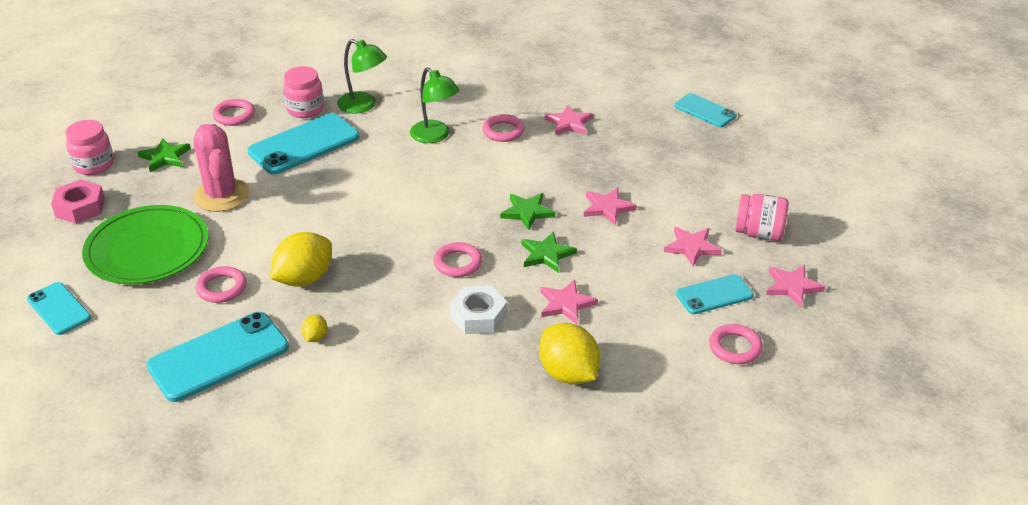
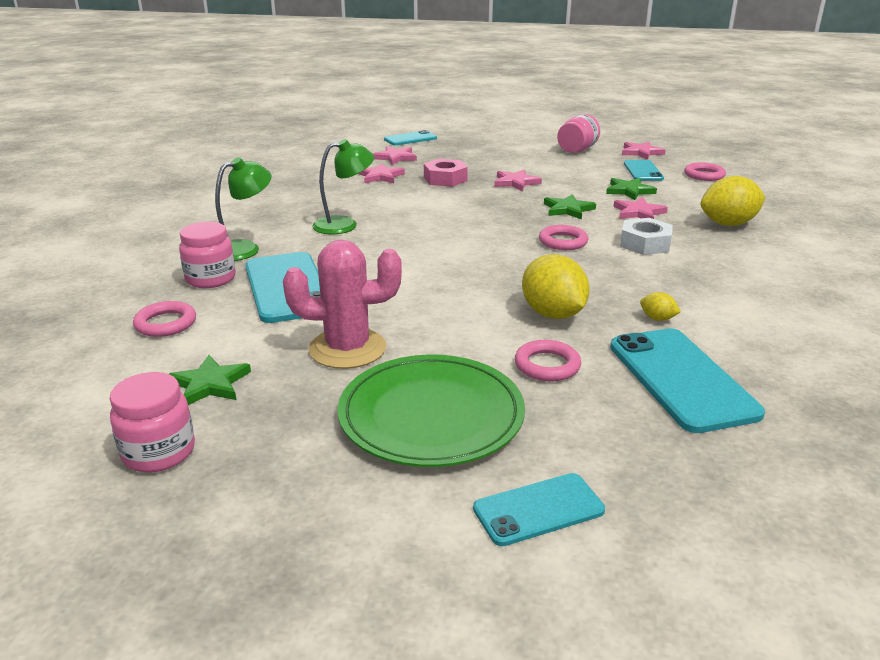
camera: 70 degrees left, 10 degrees down
pink nut [51,179,105,224] -> pink nut moved to [424,159,468,187]
pink ring [482,114,525,142] -> none
green star [500,193,555,230] -> green star moved to [606,178,657,200]
pink star [664,227,722,267] -> pink star moved to [373,146,417,165]

